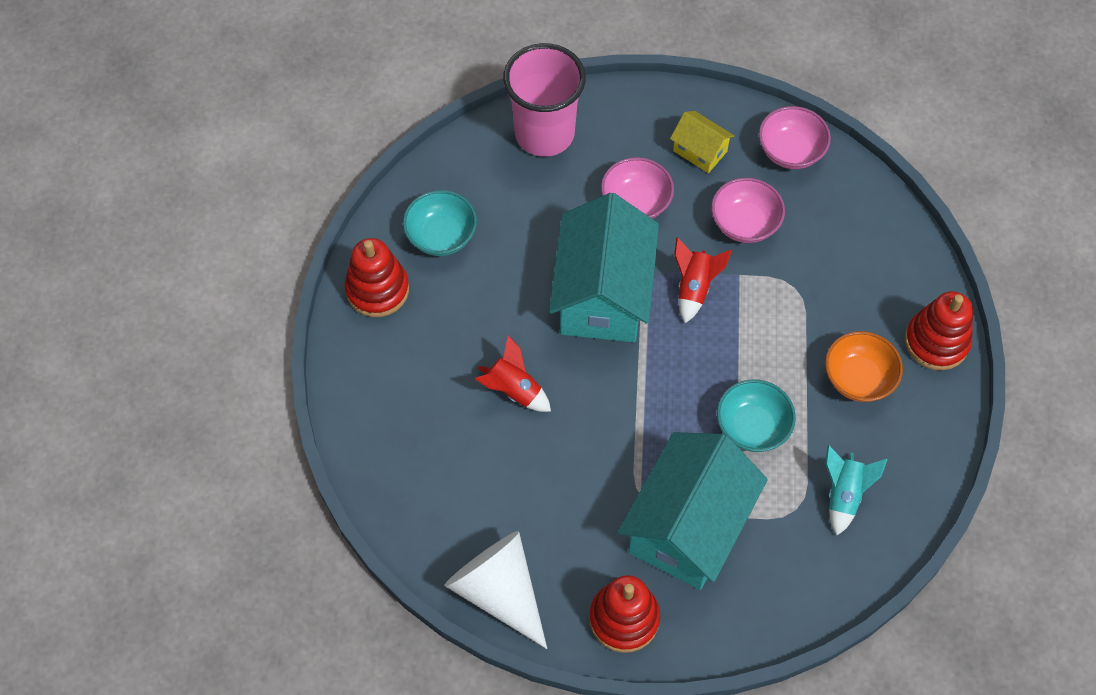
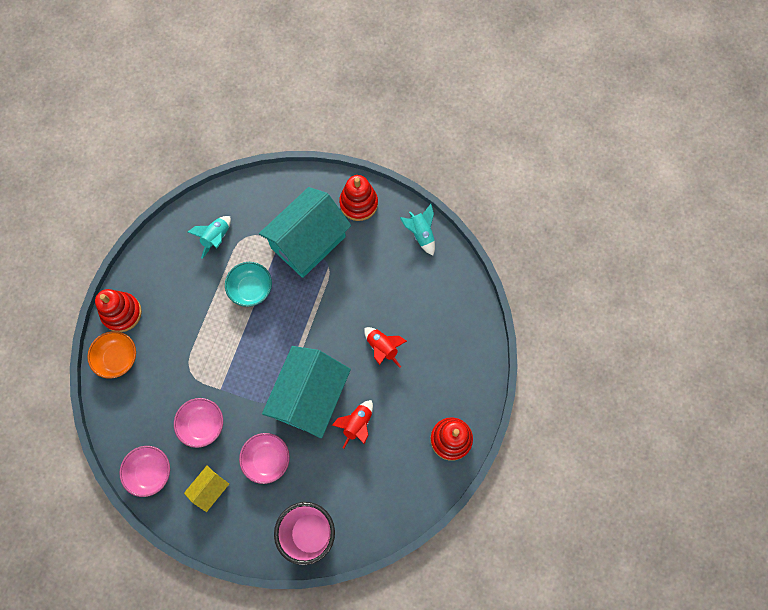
camera: 165 degrees left, 10 degrees up
turquoise bowl [403,190,477,256] -> none
white cone [445,531,547,649] -> turquoise rocket [400,204,435,256]
yellow house [670,111,735,173] -> yellow house turned 75 degrees clockwise [184,465,229,512]
red rocket [674,237,732,323] -> red rocket moved to [332,400,373,449]
orange bowl [825,331,903,402] -> orange bowl moved to [87,331,136,379]

